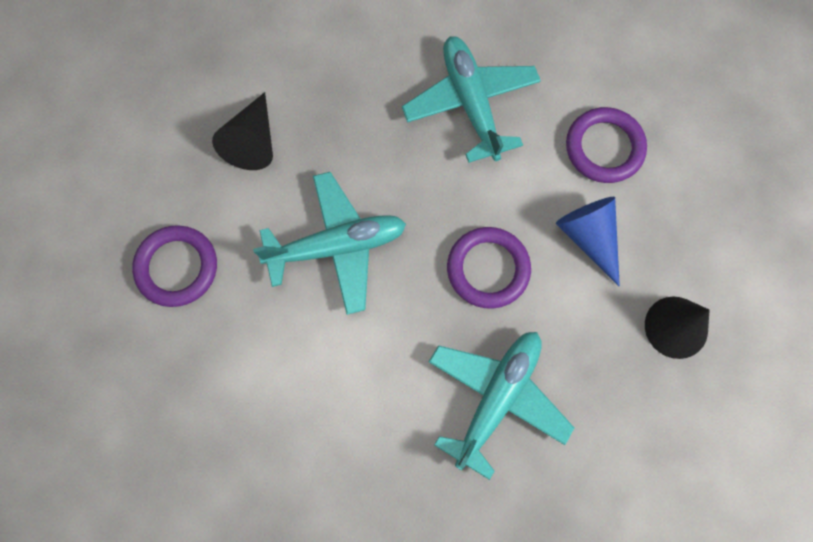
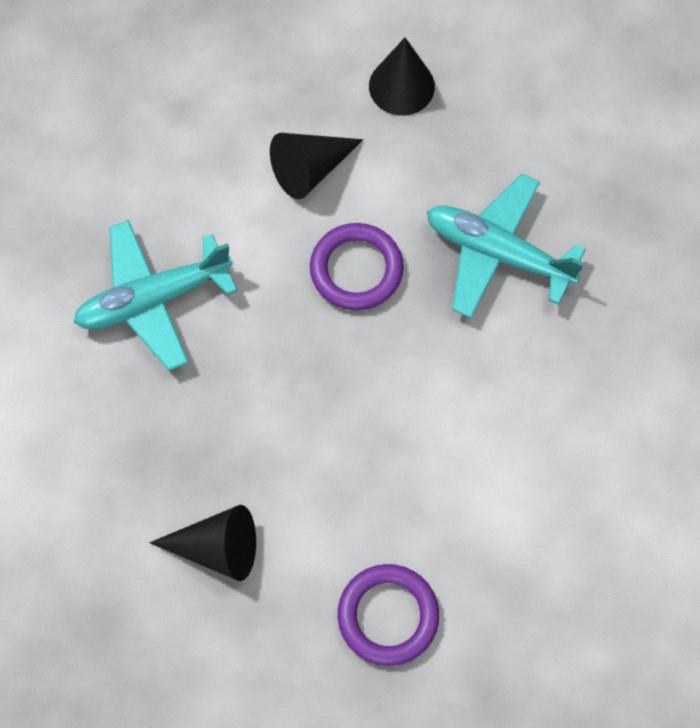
camera: 95 degrees left, 5 degrees down
turquoise plane [253,172,406,315] -> none
blue cone [556,197,620,286] -> black cone [270,133,363,199]
purple ring [566,107,647,183] -> none

